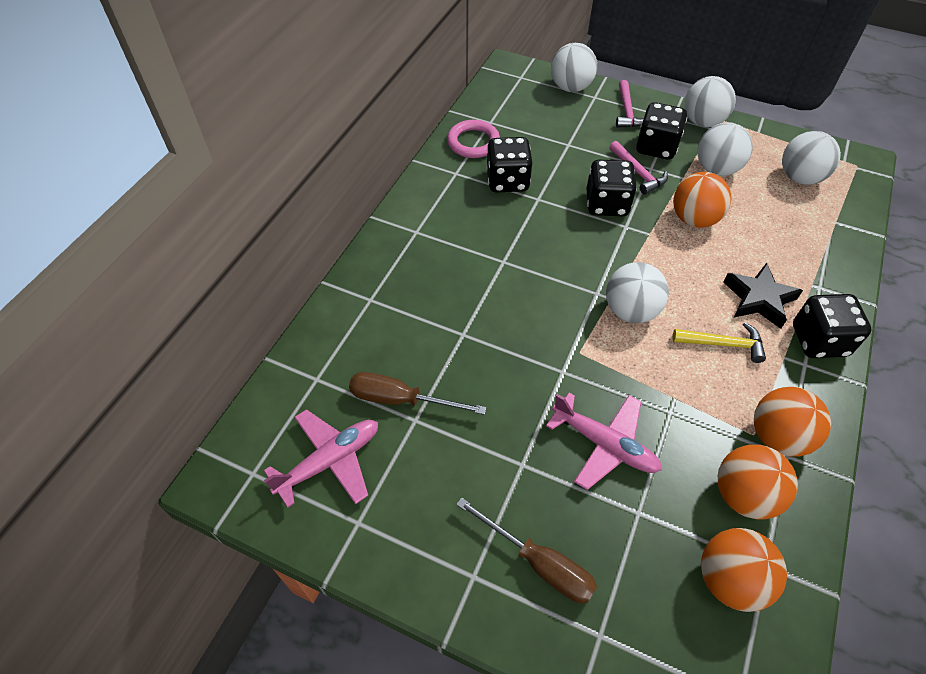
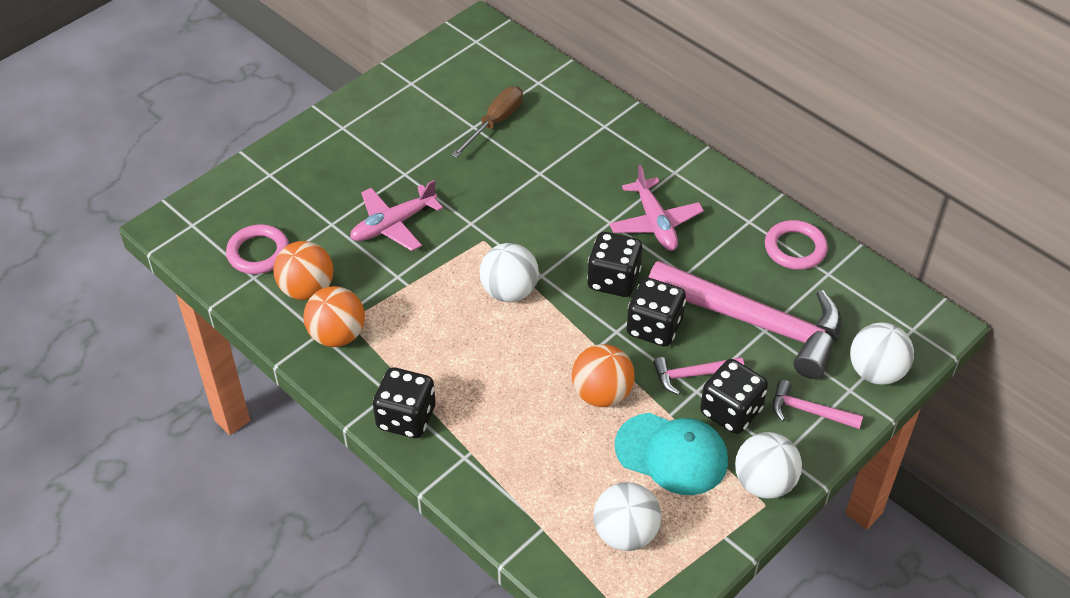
camera: 110 degrees right, 5 degrees down
pink plane [264,409,378,508] -> pink plane moved to [609,165,704,251]
brown screwdriver [456,497,597,603] -> none
black dice [486,137,532,192] -> black dice moved to [587,232,642,297]
yellow hammer [672,322,766,363] -> none
white ball [698,122,753,176] -> turquoise cap [615,413,728,495]
orange ball [701,528,787,612] -> pink ring [226,224,289,274]
black star [723,263,803,329] -> none
none -> pink hammer [648,261,842,379]

